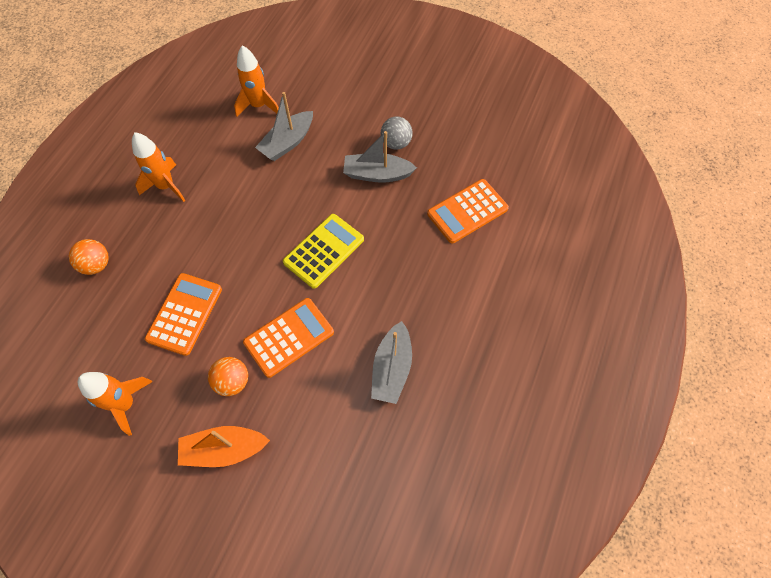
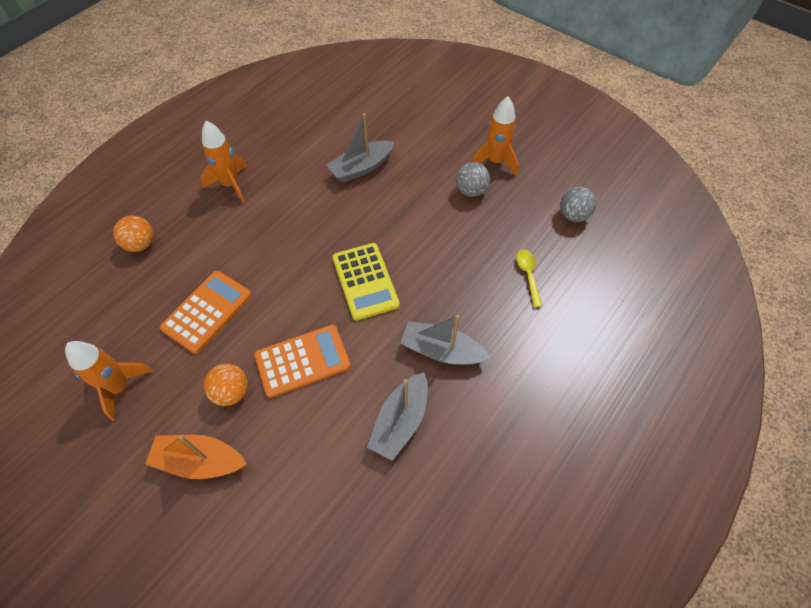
camera: 15 degrees right, 5 degrees down
orange rocket [234,46,279,117] -> orange rocket moved to [472,96,519,176]
yellow calculator [283,214,364,289] -> yellow calculator turned 105 degrees clockwise [332,243,400,321]
grey boat [343,131,417,183] -> grey boat moved to [400,315,490,365]
orange calculator [427,179,509,243] -> yellow spoon [516,250,542,307]
none -> grey ball [560,187,597,222]

